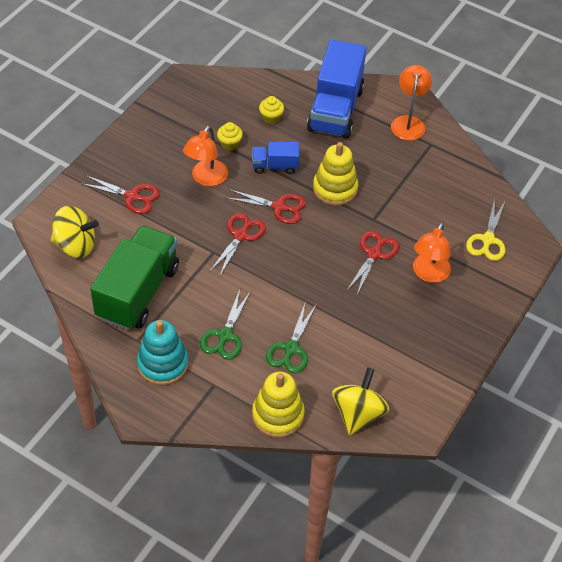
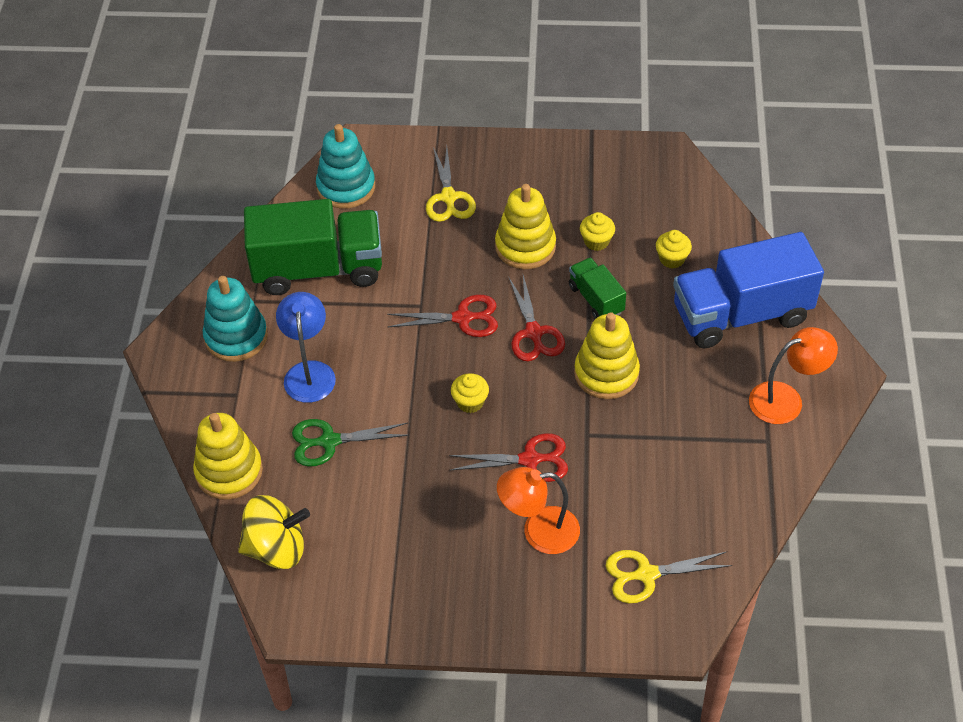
camera: 65 degrees right, 0 degrees up
yellow spinning top [51,206,99,258] -> turquoise stacking toy [316,124,375,209]
red scissors [80,175,160,214] -> yellow scissors [426,147,476,222]
orange lamp [183,126,228,186] -> yellow stacking toy [495,184,556,269]
green scissors [200,289,251,360] -> blue lamp [276,292,336,403]
blue truck [252,142,299,174] -> green truck [569,257,626,319]
none -> yellow cupcake [451,373,489,413]

